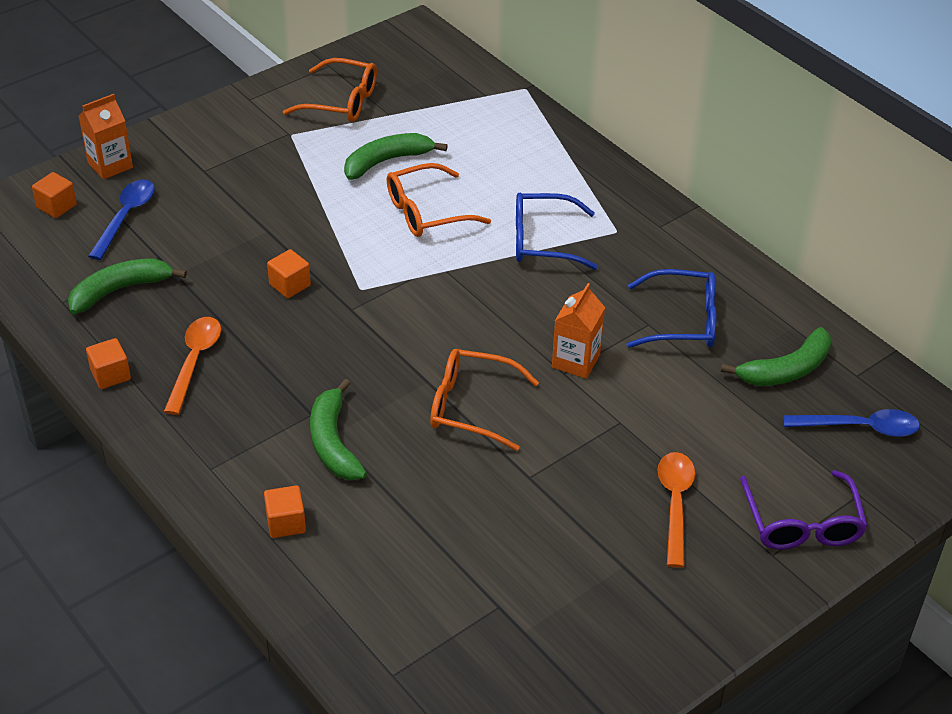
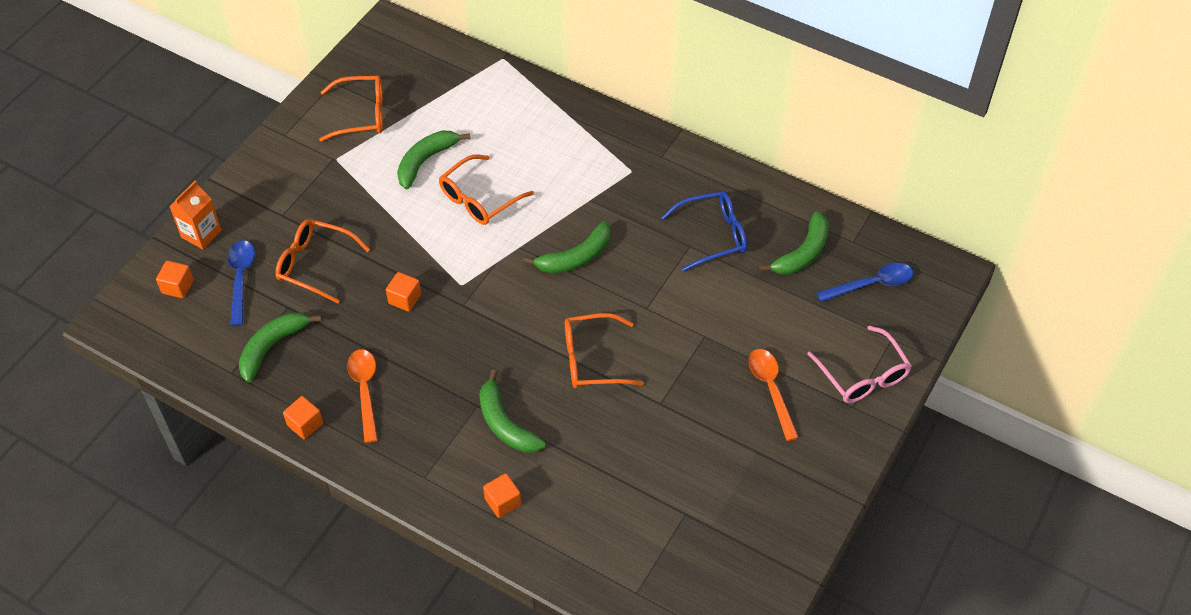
camera: 20 degrees left, 10 degrees up
blue glasses [516,193,598,270] -> none
orange carton [552,283,605,379] -> none
purple glasses [740,470,867,550] -> pink glasses [807,325,912,403]
none -> orange glasses [275,219,370,304]
none -> green banana [523,221,611,273]

